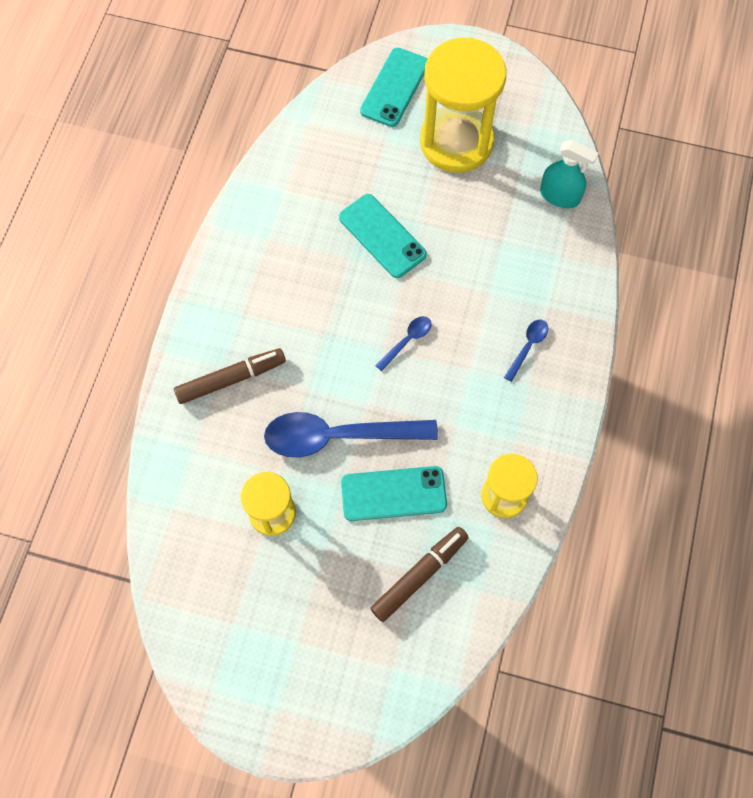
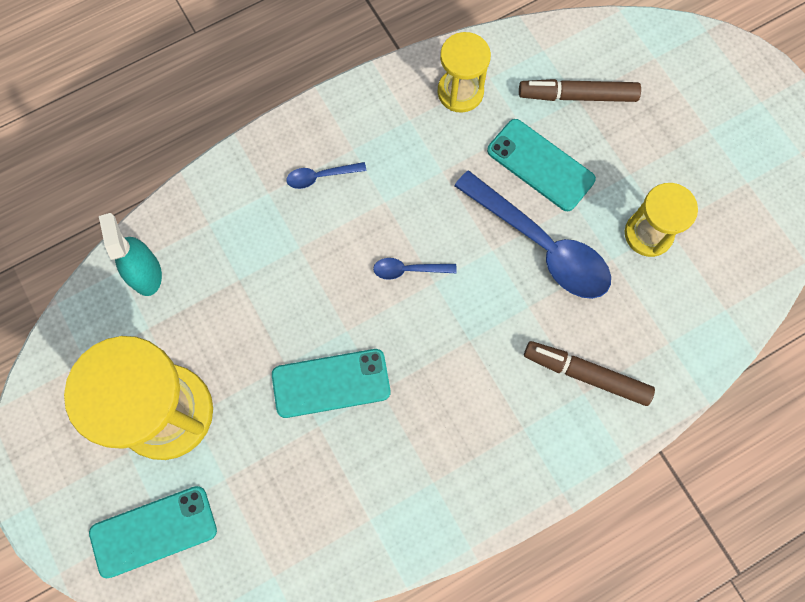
camera: 135 degrees left, 5 degrees up
turquoise phone [339,194,427,278] -> turquoise phone turned 75 degrees clockwise [272,349,390,418]

